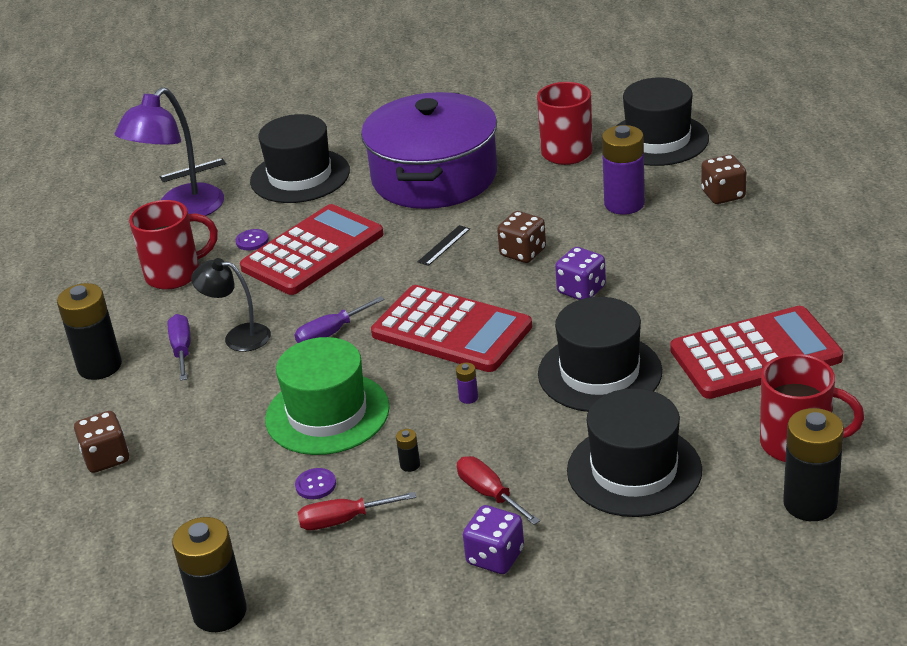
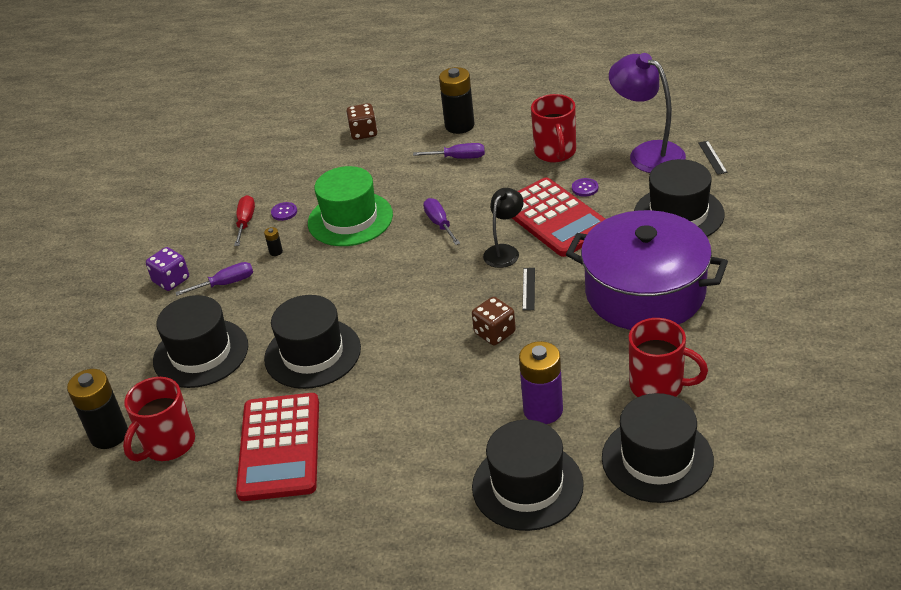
camera: 105 degrees right, 5 degrees up
black battery [172,517,247,632] -> none
black lamp [191,258,271,352] -> black lamp moved to [483,188,524,268]
red calculator [371,285,532,372] -> none
black ruler [418,225,470,266] -> black ruler turned 45 degrees clockwise [523,268,535,311]
purple battery [456,363,478,404] -> none
red screwdriver [457,456,540,525] -> purple screwdriver [175,262,253,296]
purple dice [555,247,606,300] -> none
brown dice [701,155,746,204] -> black hat [472,420,584,531]

